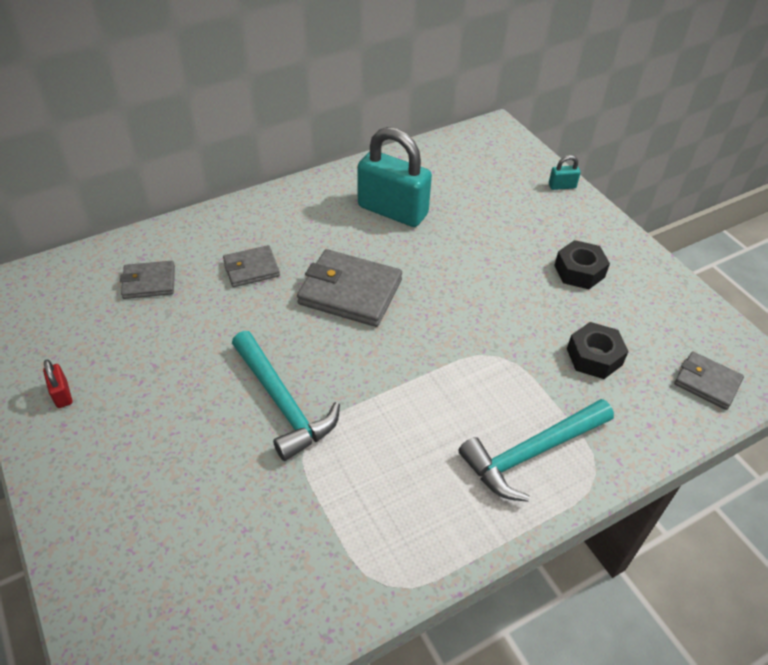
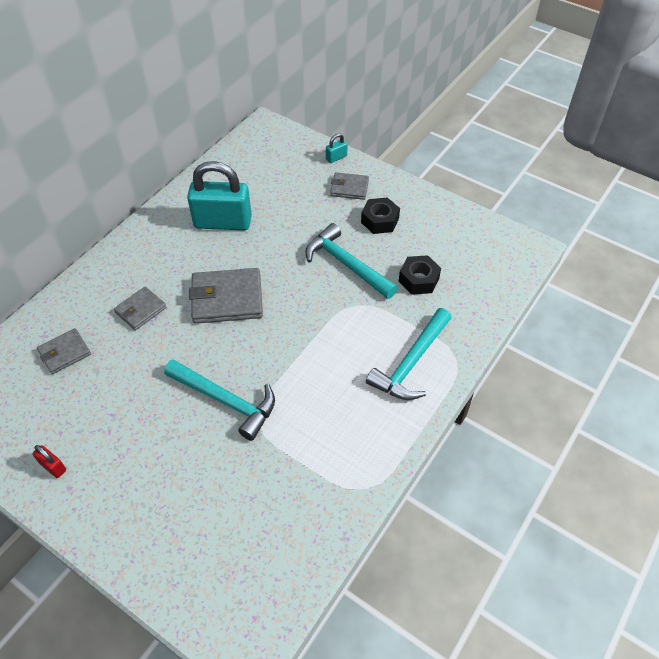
camera: 25 degrees left, 5 degrees up
grey wallet [674,351,744,410] -> grey wallet moved to [330,172,369,200]
none -> turquoise hammer [305,223,398,299]

